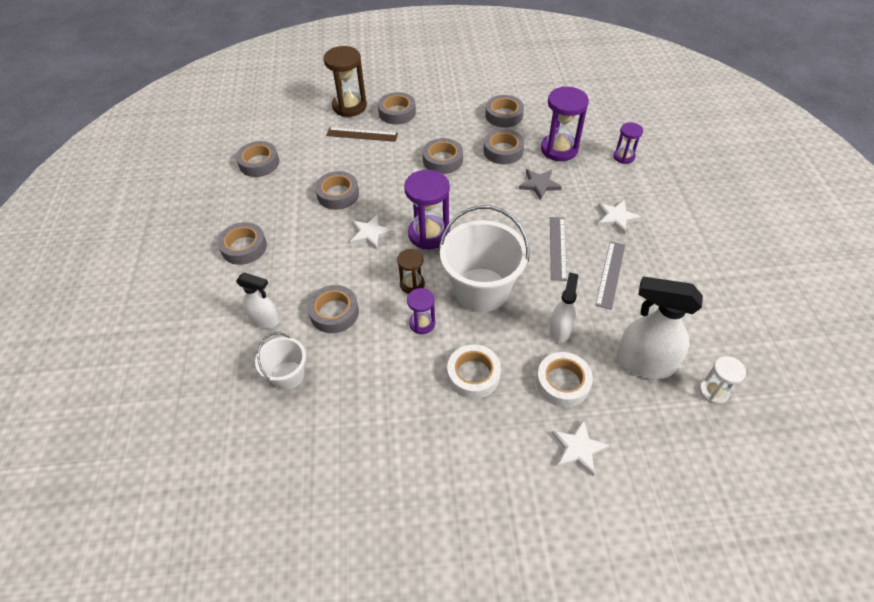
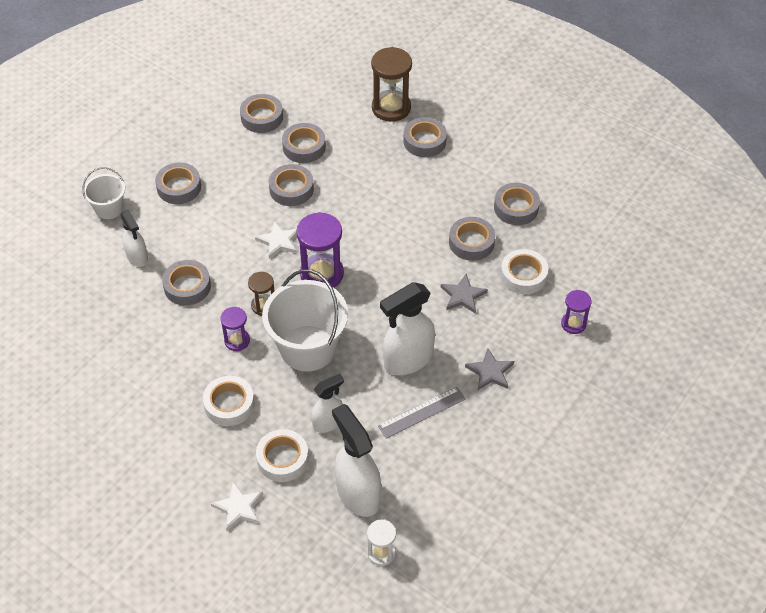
camera: 40 degrees right, 0 degrees up
white bucket [255,333,306,390] -> white bucket moved to [82,167,125,219]
brown ruler [326,127,398,142] -> none
grey tape [423,138,463,174] -> grey tape moved to [282,123,326,163]
purple hourglass [541,86,589,161] -> white tape [500,249,548,294]
grey ruler [550,217,567,281] -> white spray bottle [380,282,435,375]
white star [598,200,641,235] -> grey star [465,349,514,391]

